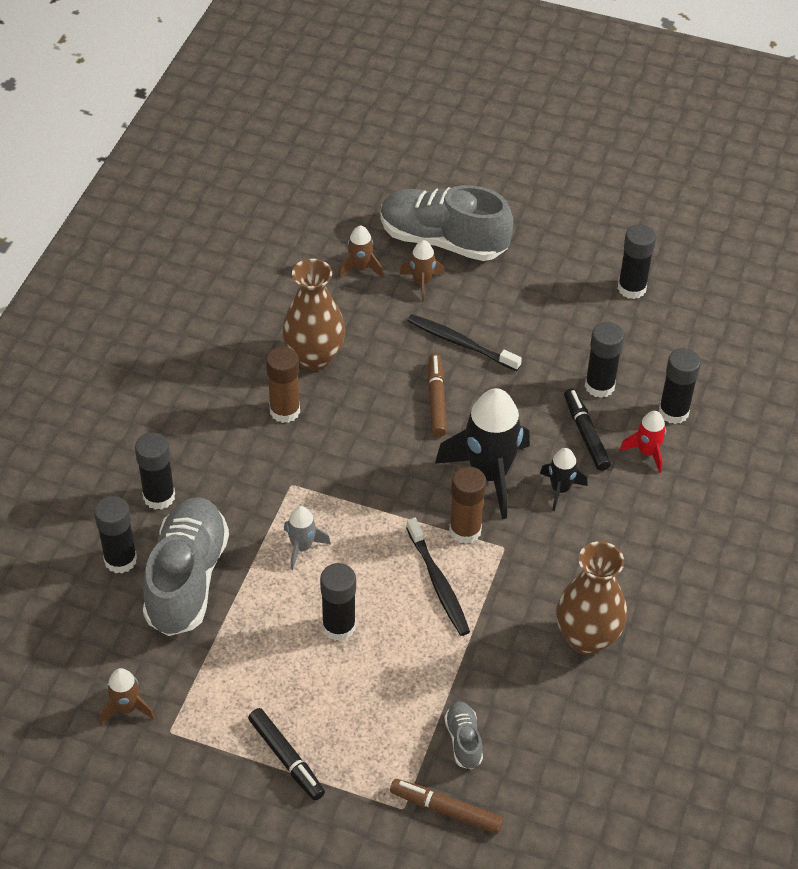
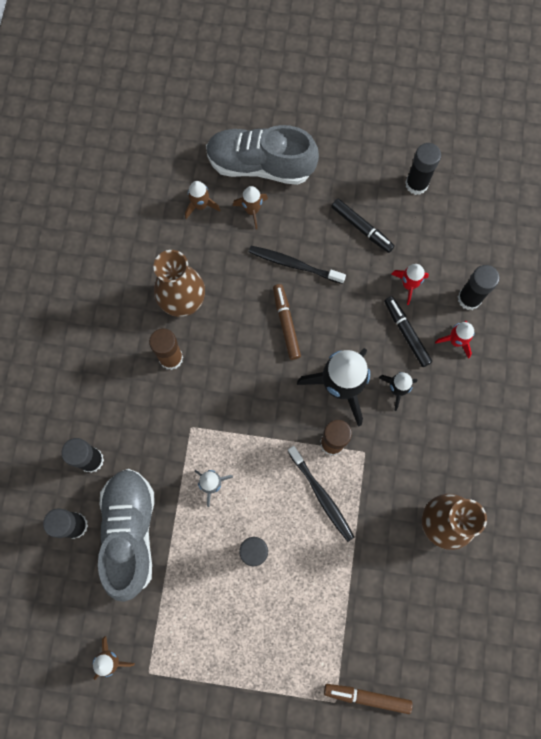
camera: 10 degrees left, 25 degrees up
black marker [248,708,325,801] -> black marker moved to [331,199,395,253]
grey shoe [444,702,483,769] -> none
black glue stick [585,322,624,398] -> red rocket [391,264,429,305]

